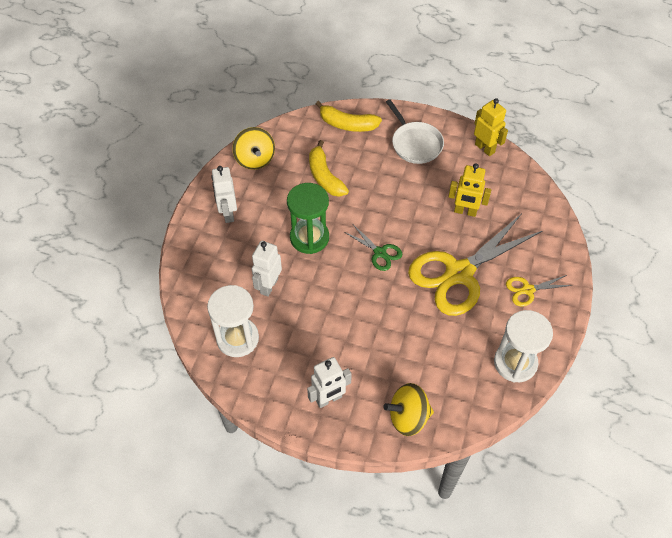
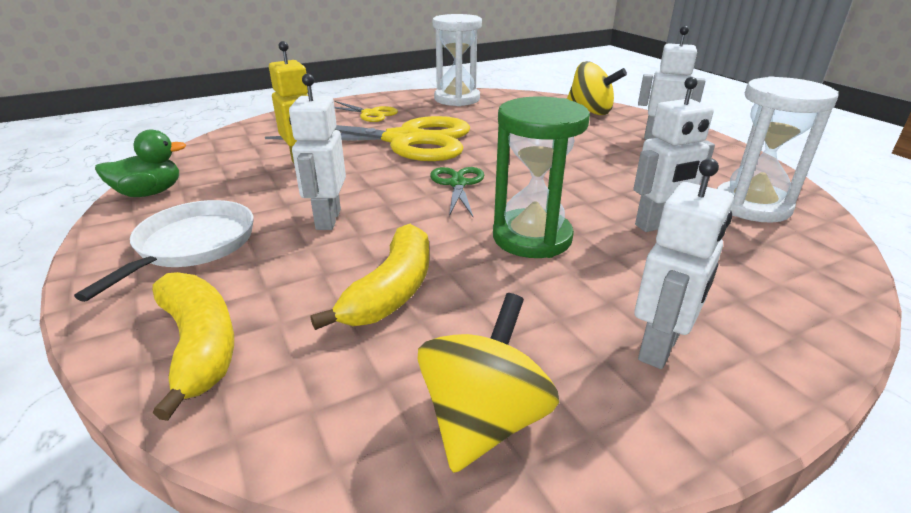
camera: 135 degrees left, 25 degrees down
yellow robot [474,98,508,156] -> green duck [95,130,186,197]
none -> white robot [289,74,346,230]

